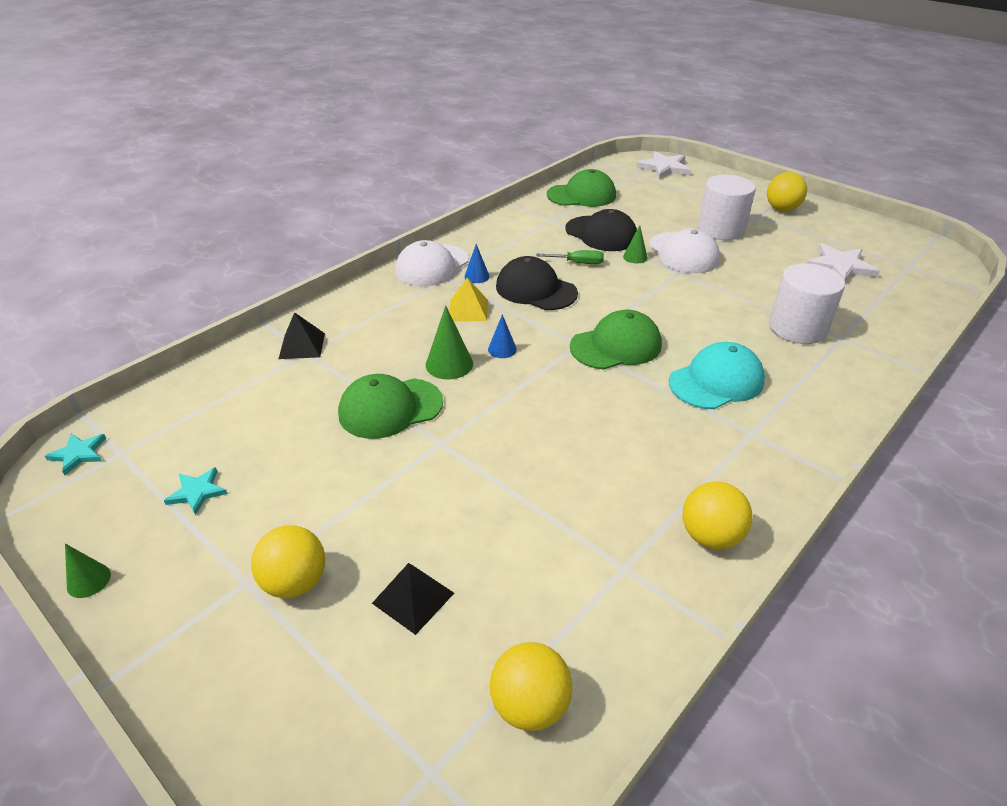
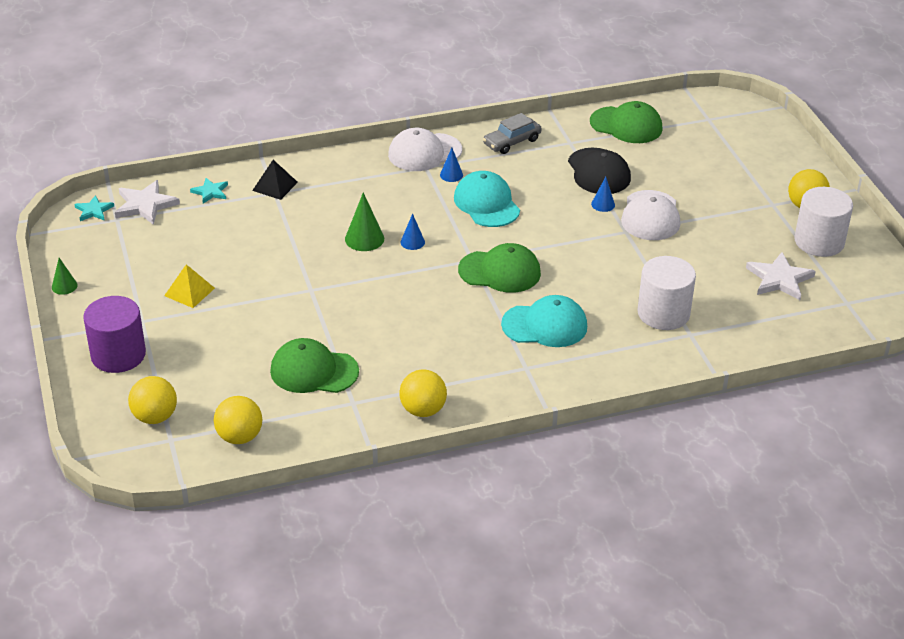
camera: 30 degrees right, 0 degrees up
turquoise star [164,467,228,515] -> turquoise star moved to [190,178,228,204]
yellow ball [251,525,325,598] -> yellow ball moved to [128,376,177,424]
green cap [338,374,443,439] -> green cap moved to [270,338,359,393]
black pyramid [372,563,454,635] -> none
yellow pyramid [449,278,488,321] -> yellow pyramid moved to [164,264,215,308]
black cap [496,256,578,310] -> turquoise cap [454,171,520,227]
green screwdriver [536,250,604,264] -> none
green cone [623,225,648,264] -> blue cone [591,177,615,212]
white star [636,151,691,179] -> white star moved to [115,180,180,225]
white cylinder [698,175,756,240] -> white cylinder moved to [795,187,853,257]
none -> purple cylinder [83,296,146,373]
none -> grey car [483,113,542,154]

